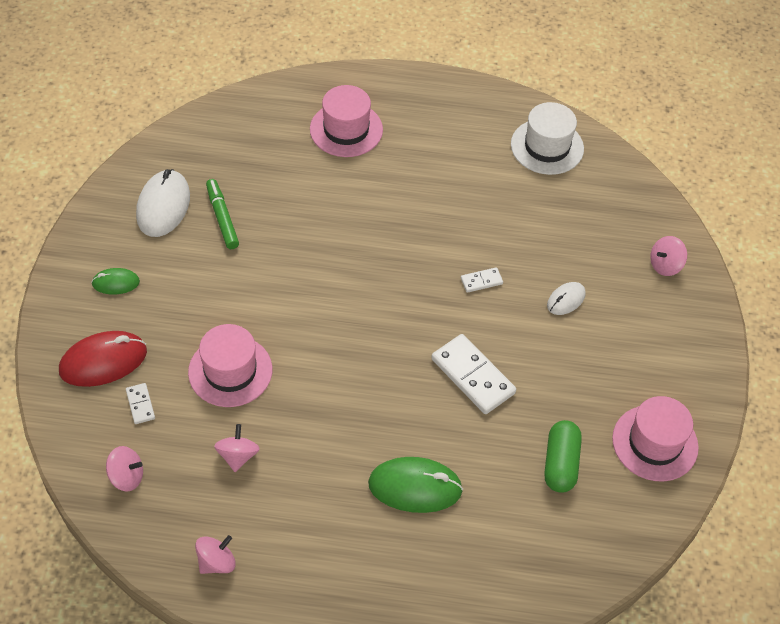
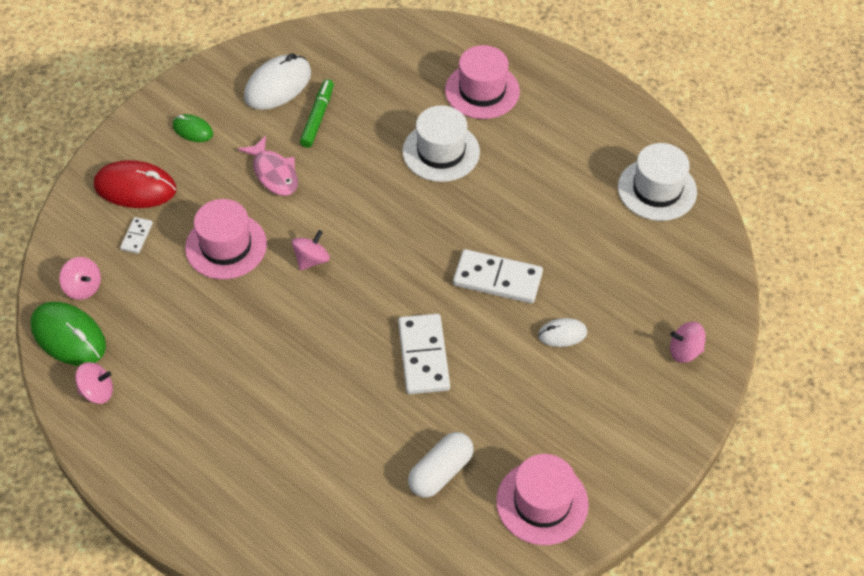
camera: 35 degrees right, 0 degrees up
pink spinning top [214,424,260,472] -> pink spinning top moved to [292,230,330,271]
green mouse [368,457,463,513] -> green mouse moved to [30,302,106,366]
white domino [461,267,503,293] -> white domino [453,249,543,303], size x2.05
green capsule [544,420,582,493] -> white capsule [408,432,474,498]
none -> pink fish [238,136,298,196]
none -> white hat [402,105,480,182]

